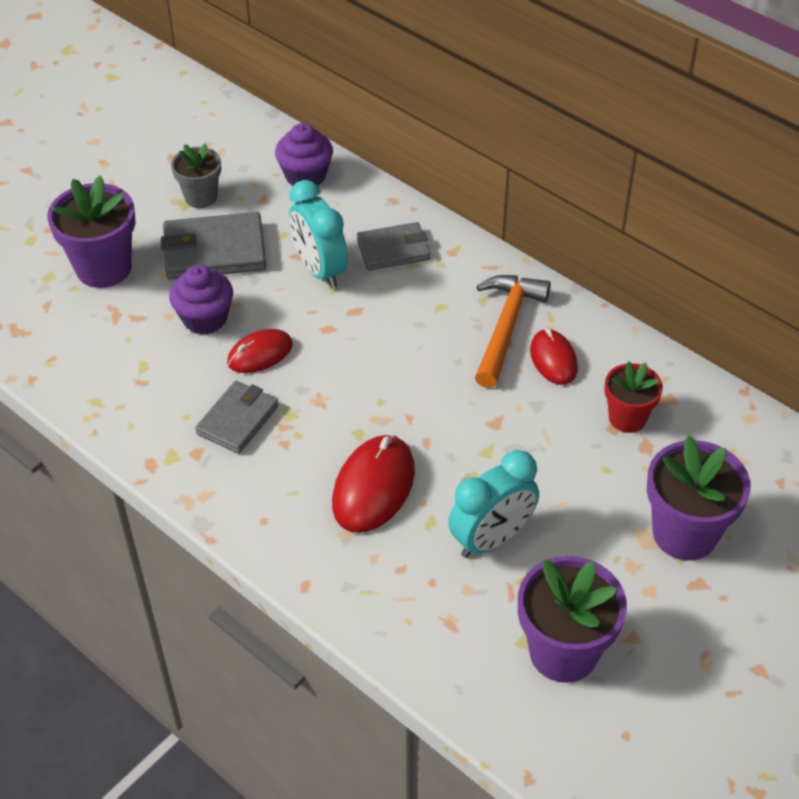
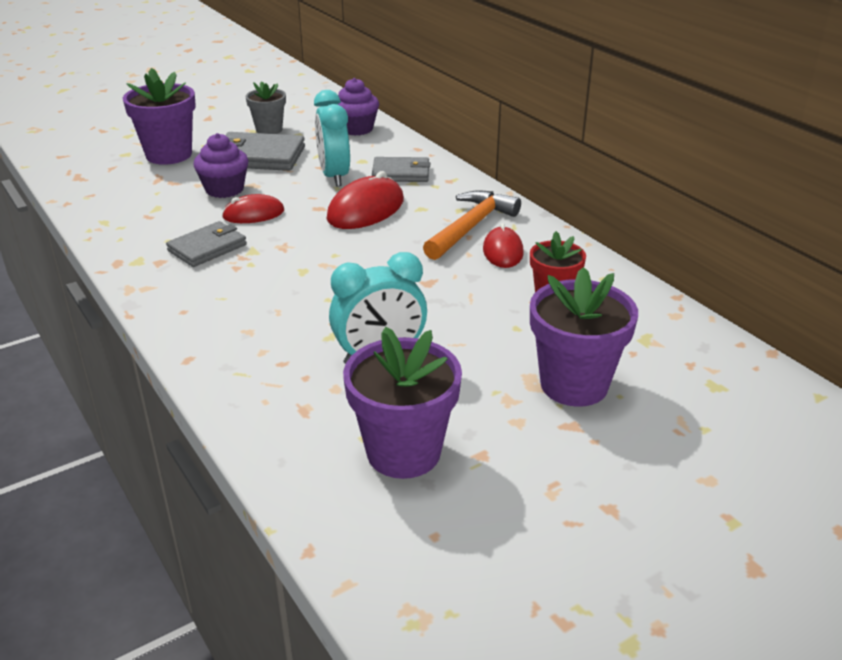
camera: 15 degrees right, 15 degrees down
red mouse [332,435,415,533] -> red mouse moved to [326,171,404,229]

